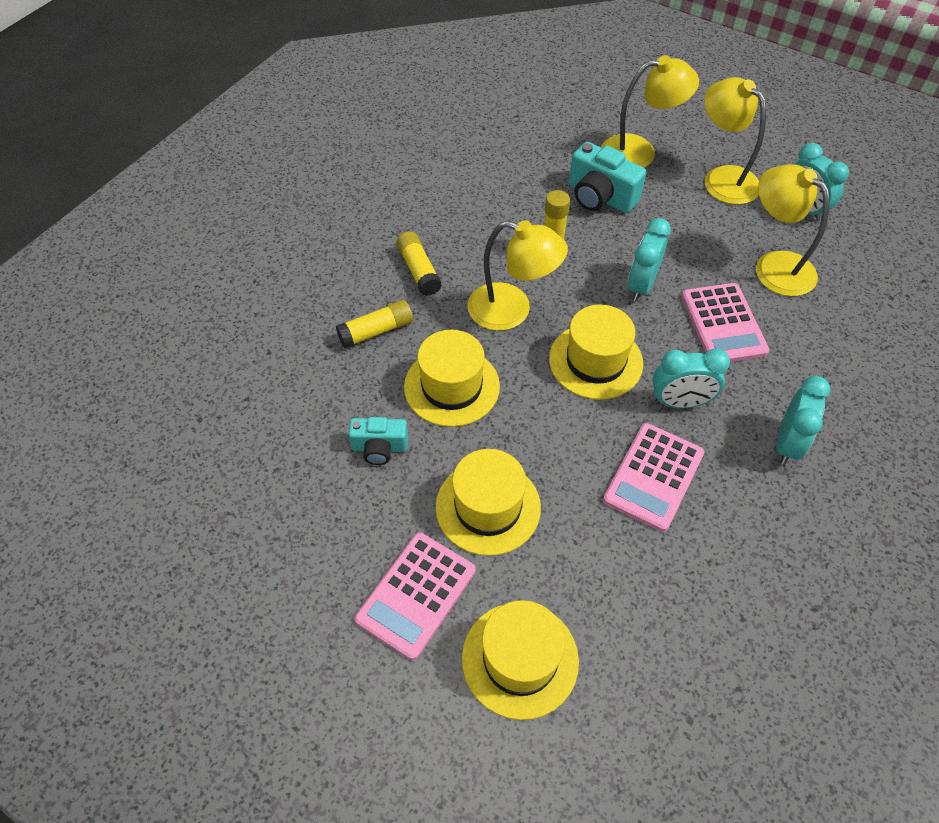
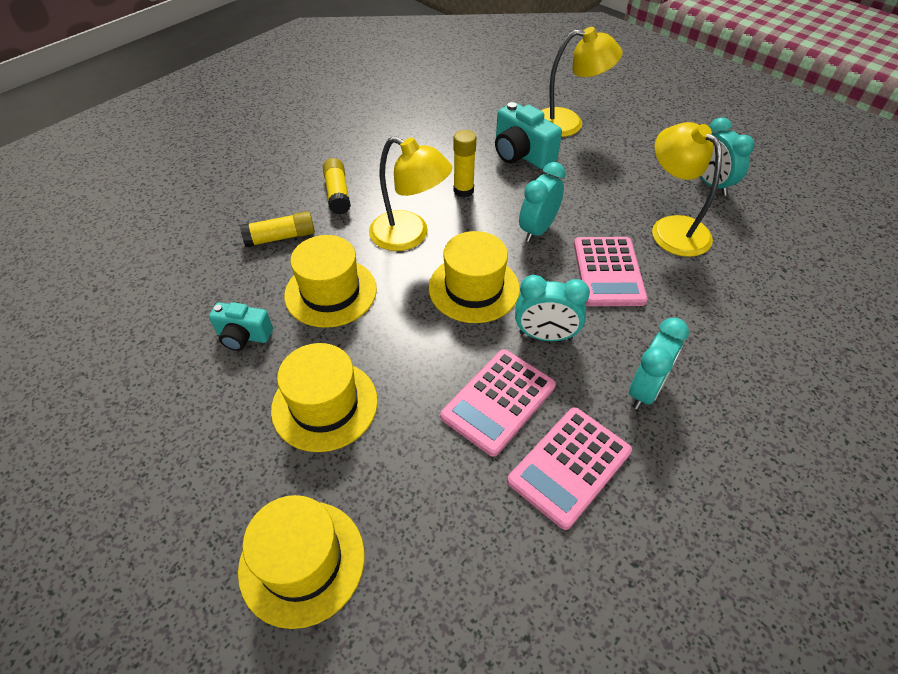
camera: 10 degrees right, 5 degrees down
pink calculator [355,532,476,660] -> pink calculator moved to [507,407,632,530]
yellow lamp [704,77,766,205] -> none

